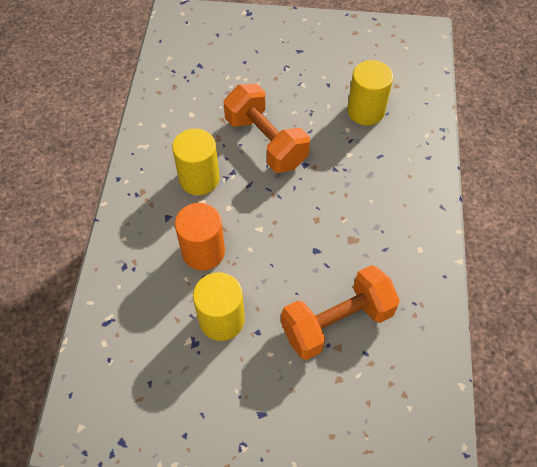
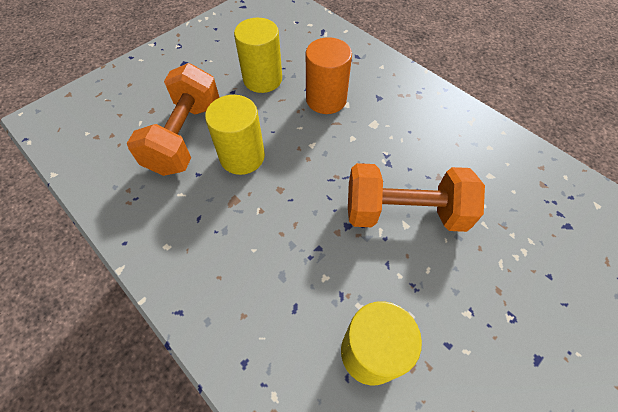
camera: 130 degrees right, 0 degrees up
yellow cylinder [172,128,220,195] -> yellow cylinder moved to [205,95,265,175]

